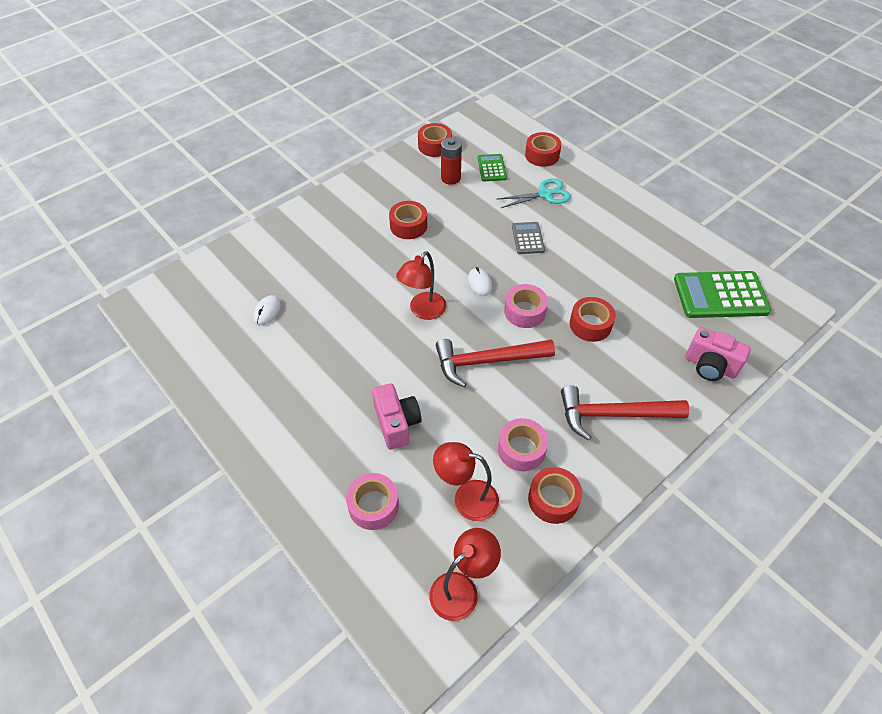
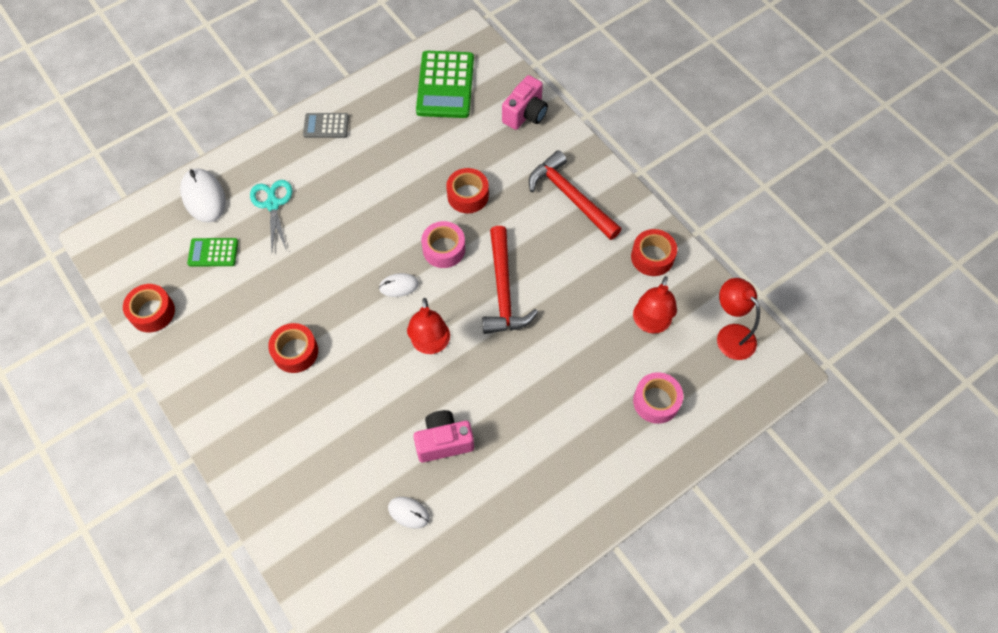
camera: 85 degrees left, 10 degrees up
pink camera [372,383,422,450] -> pink camera moved to [413,410,474,462]
red lamp [396,251,446,320] -> red lamp turned 45 degrees clockwise [407,298,450,354]
red battery [441,137,462,185] -> none
pink tape [498,418,548,471] -> none
grey calculator [512,222,545,254] -> grey calculator moved to [303,113,349,138]
red tape [525,132,561,167] -> white mouse [180,168,226,223]
red hammer [561,385,689,440] -> red hammer turned 135 degrees clockwise [529,150,622,240]

